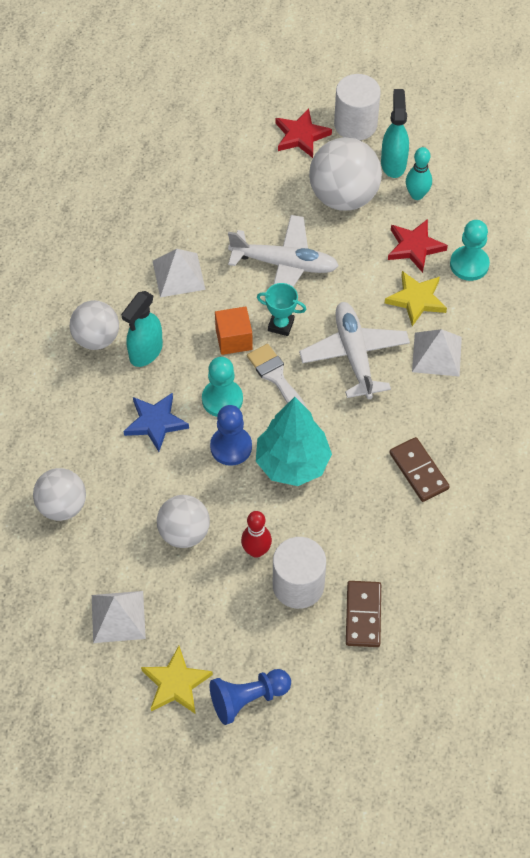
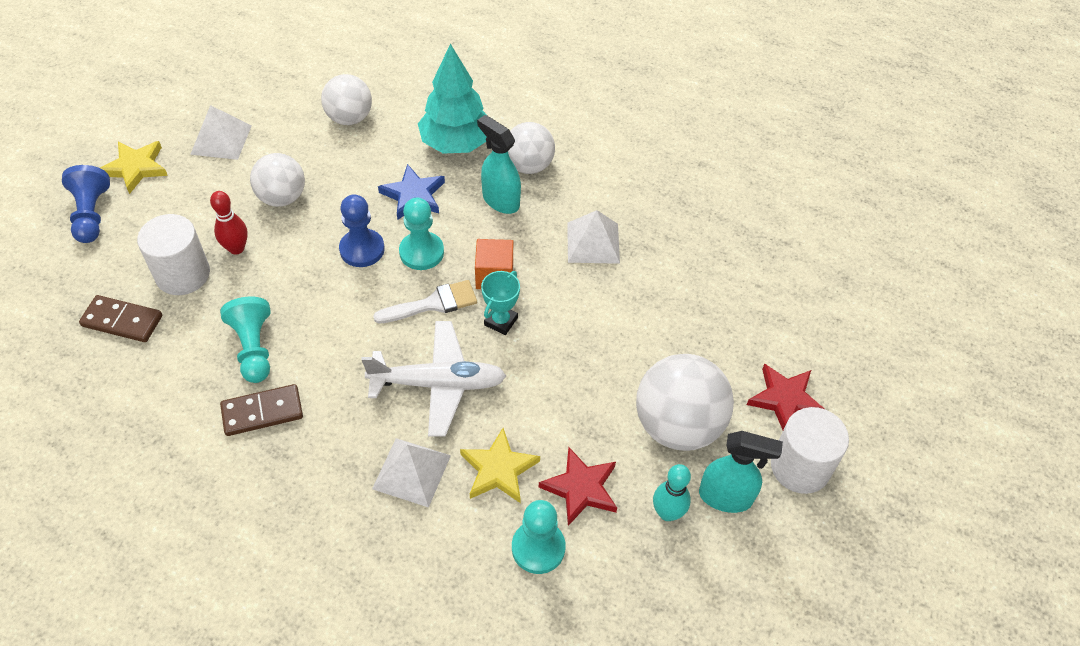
camera: 100 degrees right, 5 degrees down
white plane [228,215,339,287] -> none
turquoise tree [256,397,332,486] -> turquoise tree moved to [418,44,487,154]
none -> turquoise pawn [220,297,271,383]

